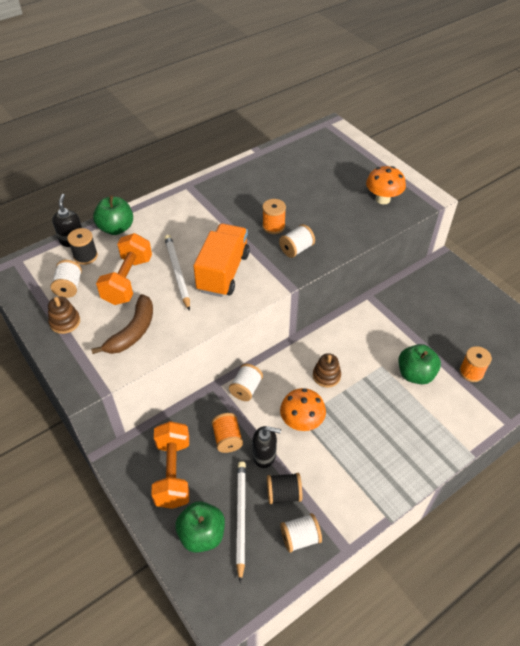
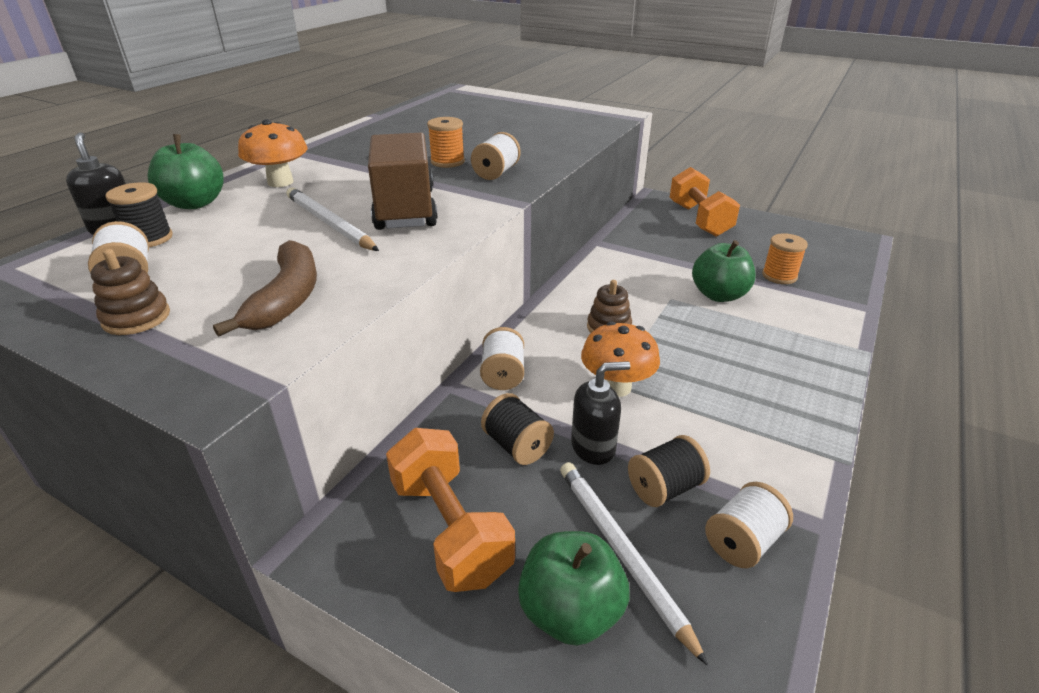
camera: 25 degrees left, 15 degrees down
orange dumbbell [96,233,152,305] -> orange dumbbell moved to [670,167,740,237]
orange truck [193,223,250,297] -> brown truck [368,133,438,230]
orange spool [211,413,243,453] -> black spool [481,393,554,465]
orange mushroom [366,166,406,204] -> orange mushroom moved to [238,119,307,187]

